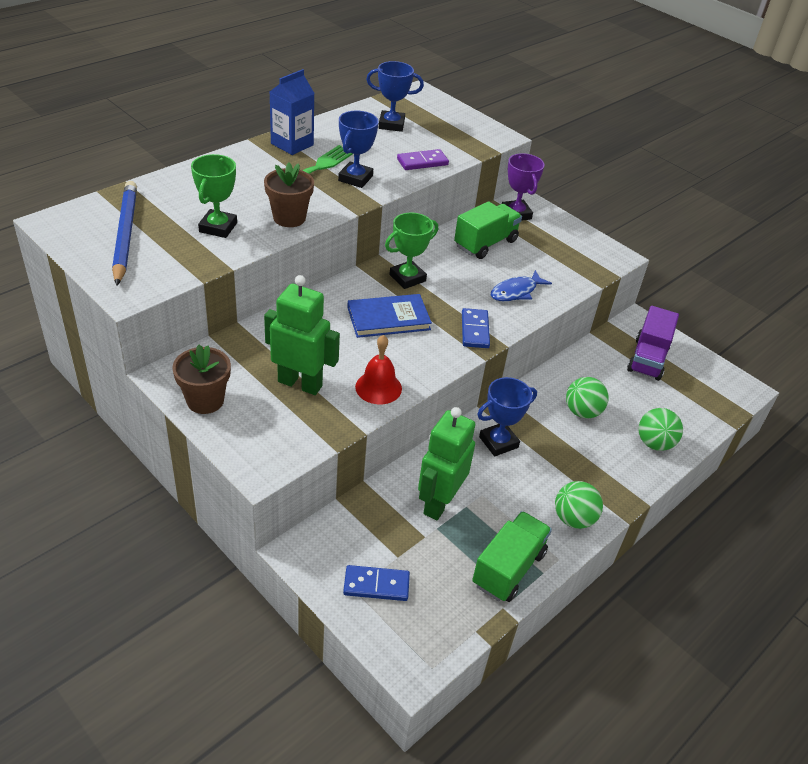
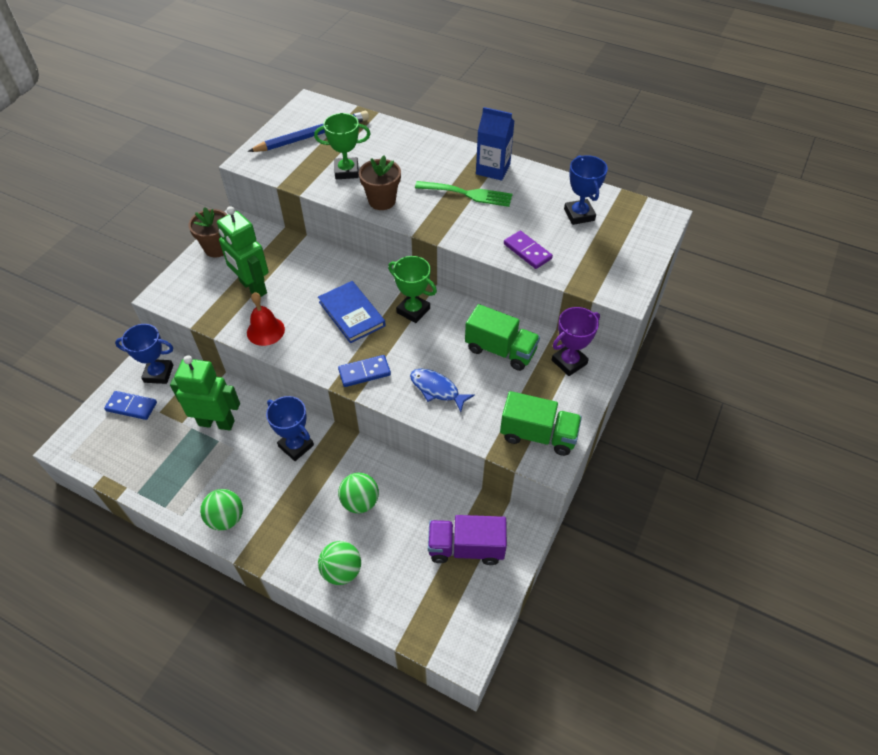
camera: 75 degrees right, 10 degrees up
green robot [264,275,340,395] -> green robot turned 135 degrees clockwise [217,206,268,297]
blue trophy [338,111,379,188] -> blue trophy moved to [115,324,173,384]
blue domino [343,565,410,601] -> blue domino turned 60 degrees counterclockwise [104,391,157,420]
green truck [472,511,552,602] -> green truck moved to [500,391,582,456]

